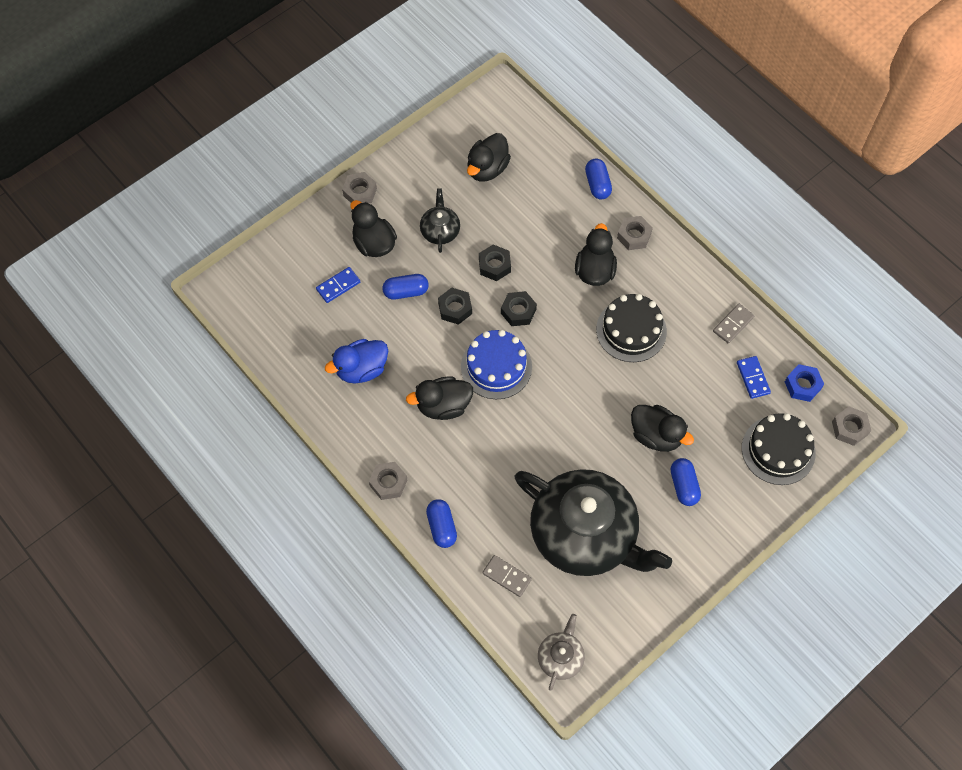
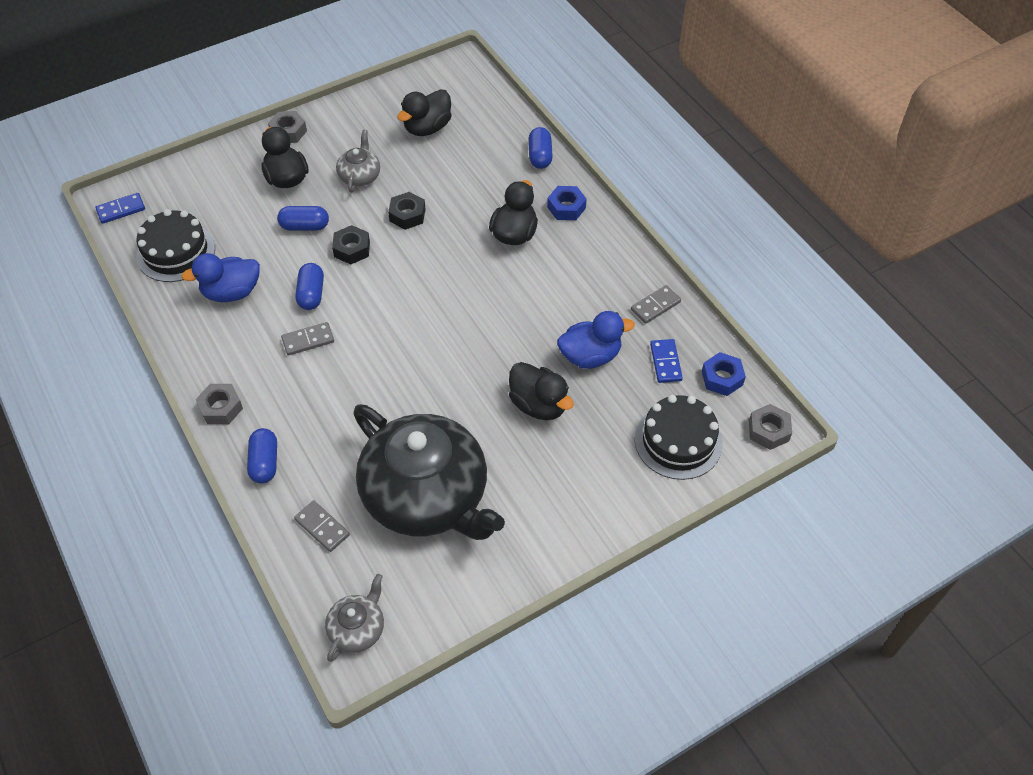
camera: 10 degrees right, 10 degrees down
blue domino [316,267,360,303] -> blue domino moved to [95,193,145,224]
black duck [406,376,473,420] -> grey domino [281,322,334,356]
black teapot [420,189,460,253] -> grey teapot [336,130,380,193]
blue cake [461,330,532,399] -> none
black nut [501,291,537,326] -> none
black cake [596,294,667,362] -> black cake moved to [136,209,215,282]
grey nut [617,216,653,250] -> blue nut [547,186,587,220]
blue capsule [671,458,701,506] -> blue capsule moved to [295,263,324,310]
none -> blue duck [557,311,635,369]

